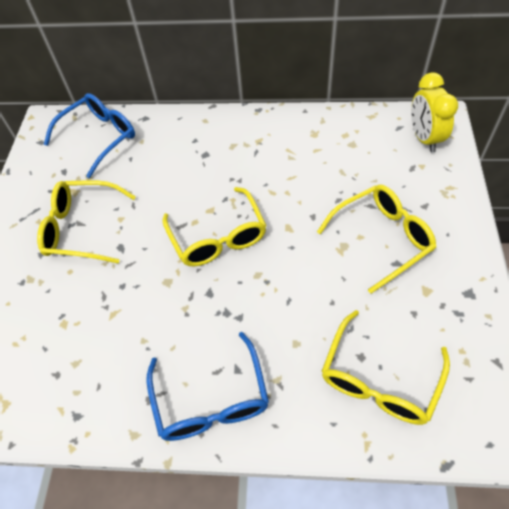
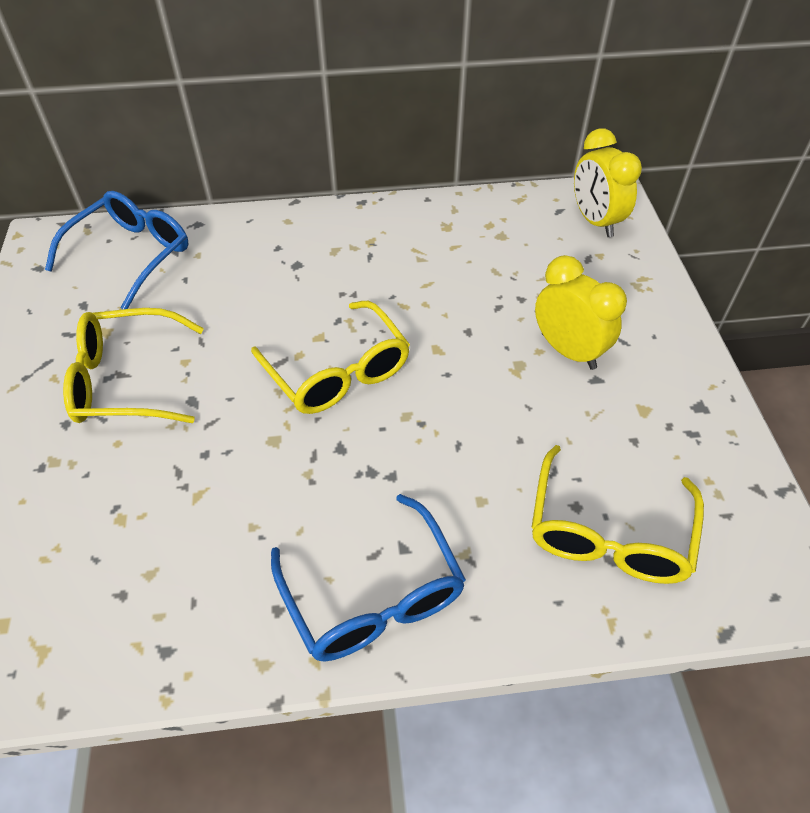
camera: 15 degrees left, 5 degrees down
yellow glasses [317,185,436,294] -> yellow clock [535,255,627,370]

